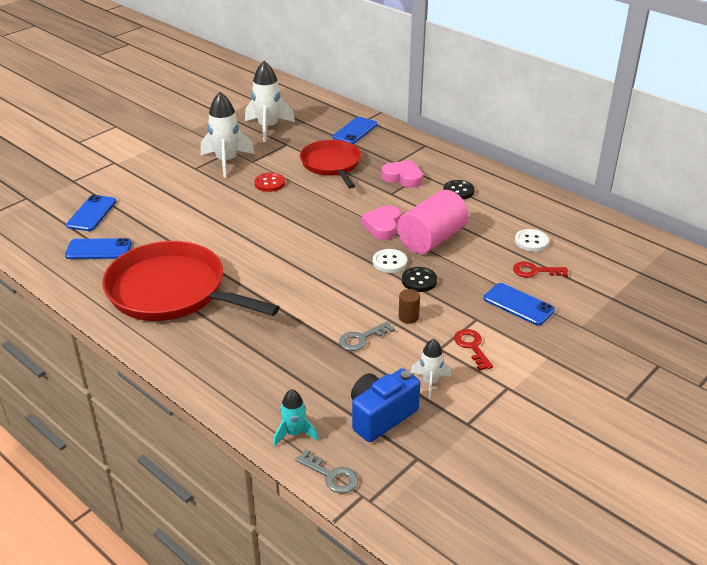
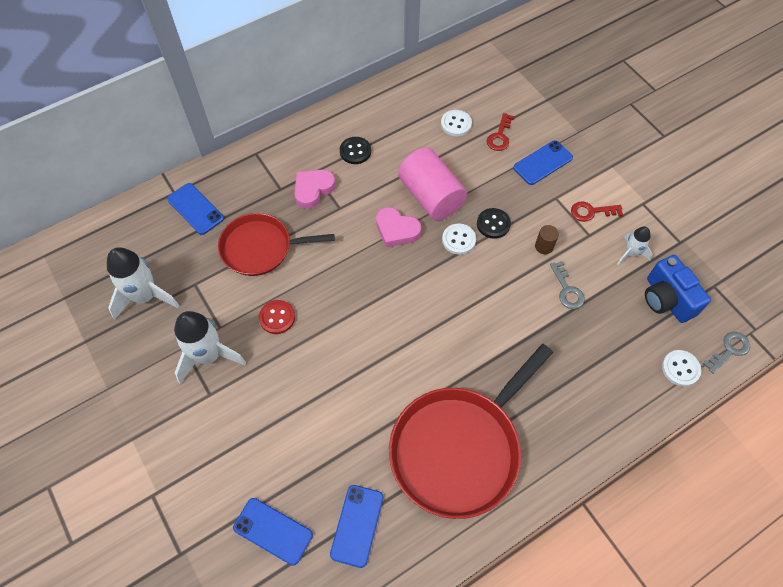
camera: 75 degrees left, 25 degrees up
turquoise rocket [274,389,318,446] -> white button [662,350,701,387]

